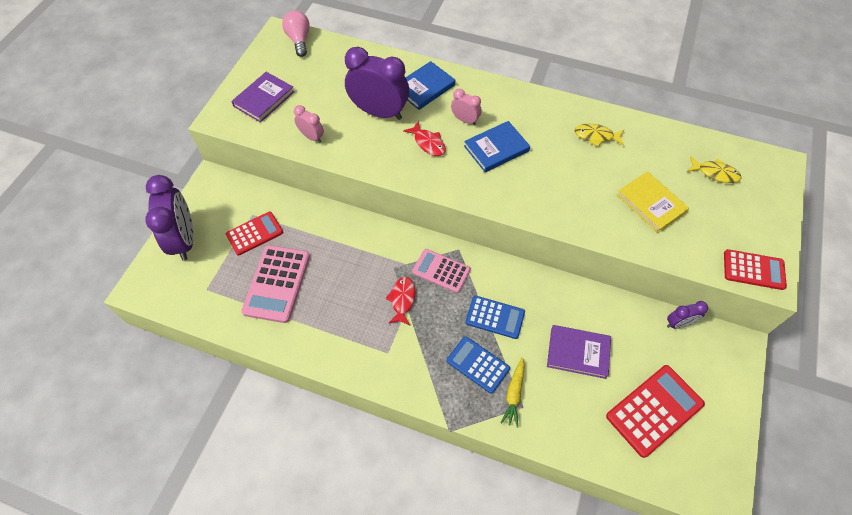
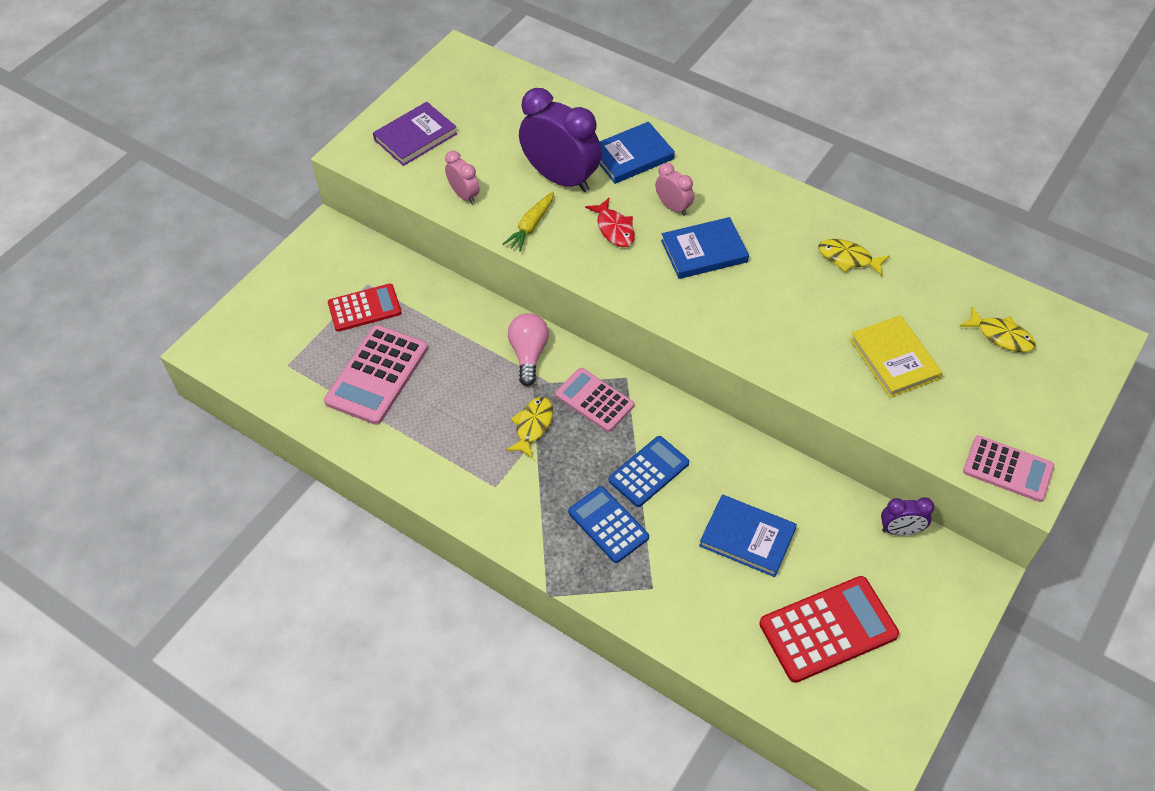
camera: 15 degrees right, 5 degrees down
purple clock [145,175,194,261] -> none
pink light bulb [282,10,310,57] -> pink light bulb moved to [508,313,549,386]
red fish [385,277,416,326] -> yellow fish [506,397,553,459]
blue calculator [465,295,525,339] -> blue calculator turned 75 degrees counterclockwise [609,436,689,507]
yellow carrot [501,357,525,427] -> yellow carrot moved to [503,192,554,252]
purple book [547,325,611,379] -> blue book [699,495,797,577]
red calculator [724,249,787,290] -> pink calculator [963,435,1054,502]

